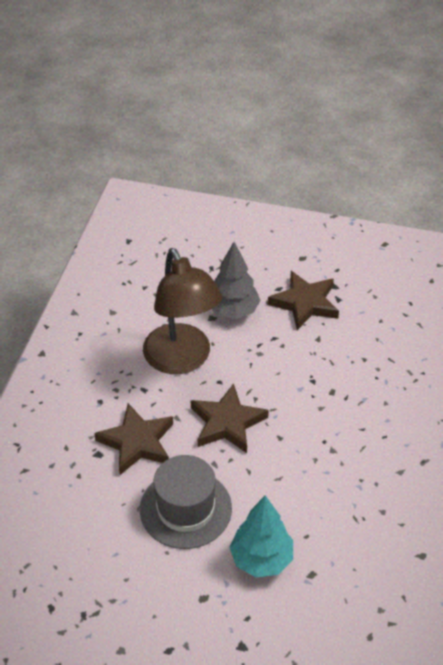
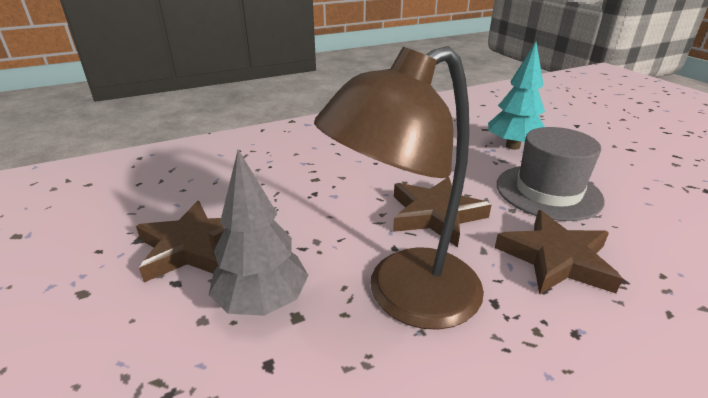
camera: 130 degrees left, 15 degrees down
brown lamp [143,248,223,374] -> brown lamp turned 150 degrees counterclockwise [314,46,484,330]

